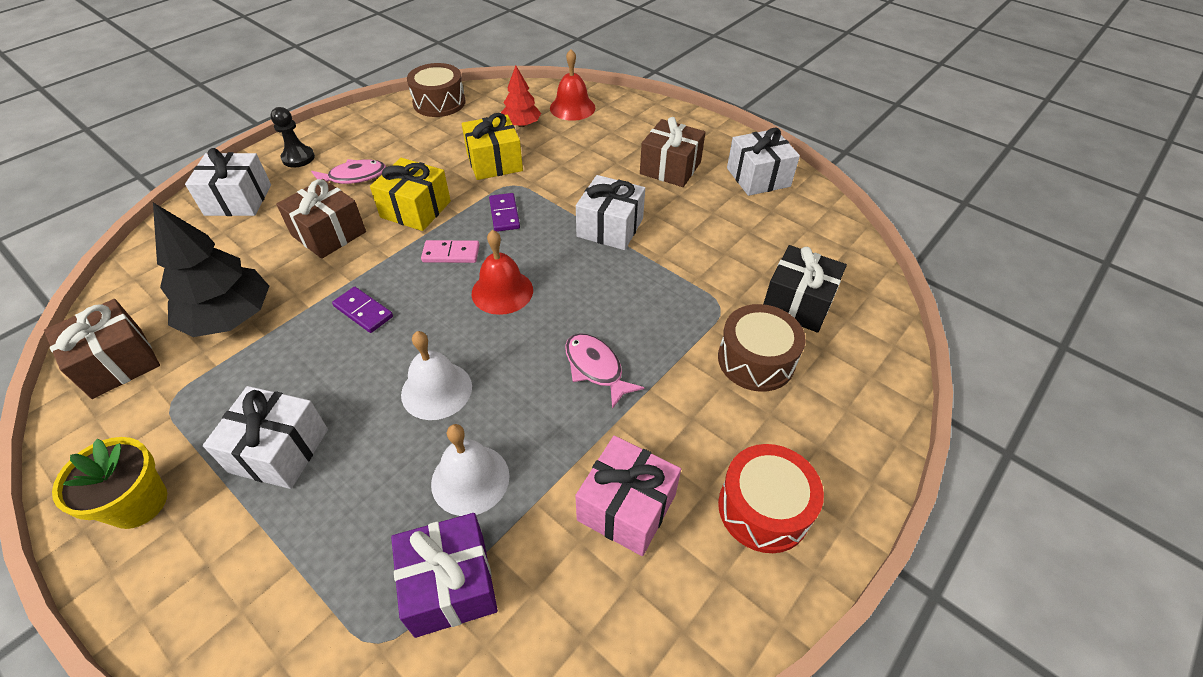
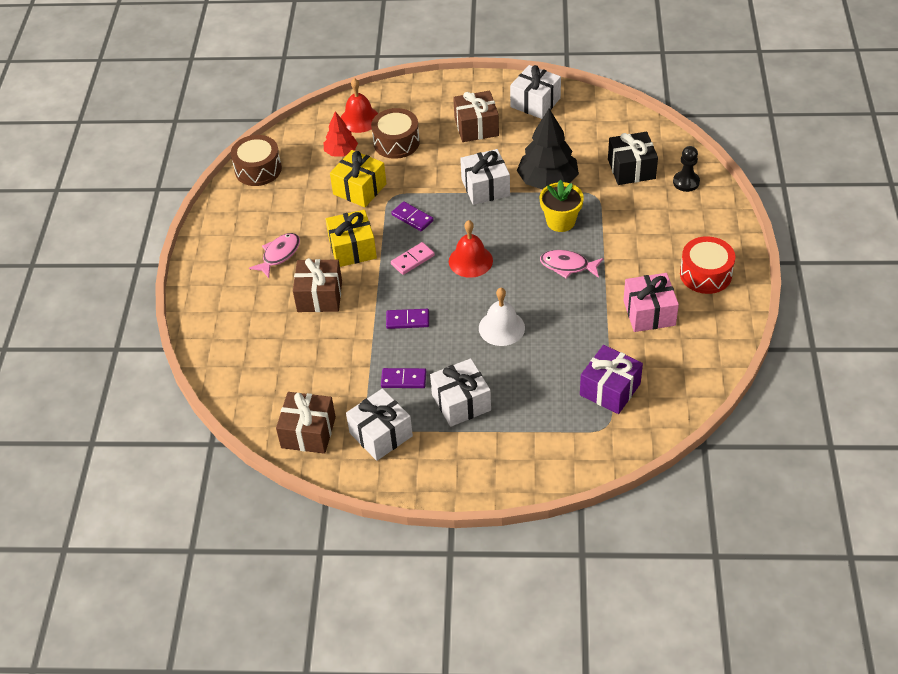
camera: 35 degrees left, 0 degrees up
yellow flower pot [52,437,167,529] -> yellow flower pot moved to [539,180,584,232]
black tree [153,203,269,337] -> black tree moved to [517,109,579,190]
white gift [185,148,271,216] -> white gift moved to [346,389,413,461]
black pawn [271,107,315,168] -> black pawn moved to [673,146,700,192]
white bell [431,424,510,516] -> none
brown drum [718,304,806,392] -> brown drum moved to [371,108,420,159]
none -> purple domino [381,368,426,388]

